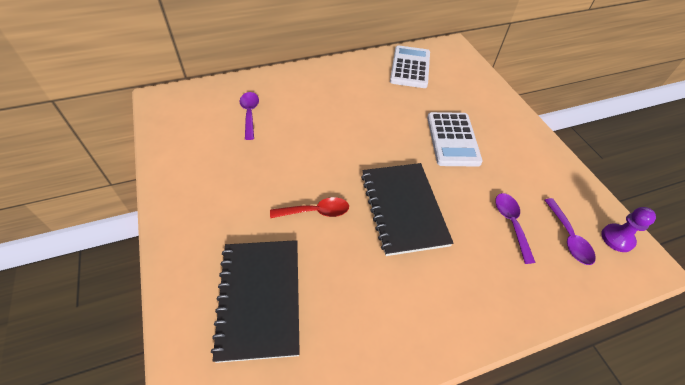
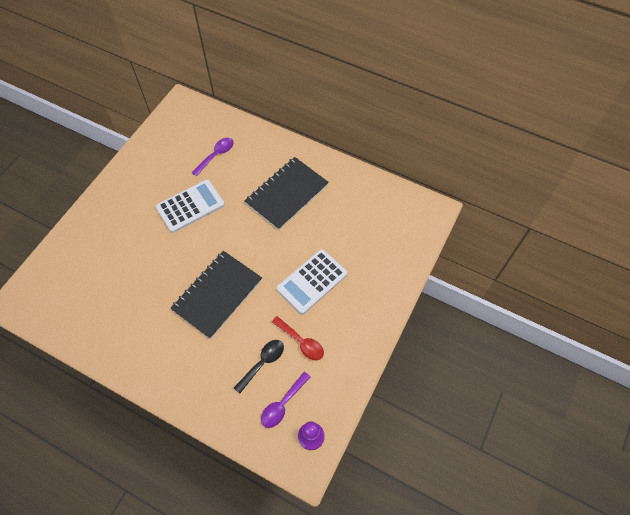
camera: 50 degrees right, 10 degrees up
black notebook [211,240,300,363] -> black notebook moved to [245,157,329,230]
red spoon [270,197,349,218] -> red spoon moved to [272,316,324,361]
white calculator [390,46,430,88] -> white calculator moved to [156,179,225,233]
purple spoon [495,193,536,264] -> black spoon [234,340,284,394]

